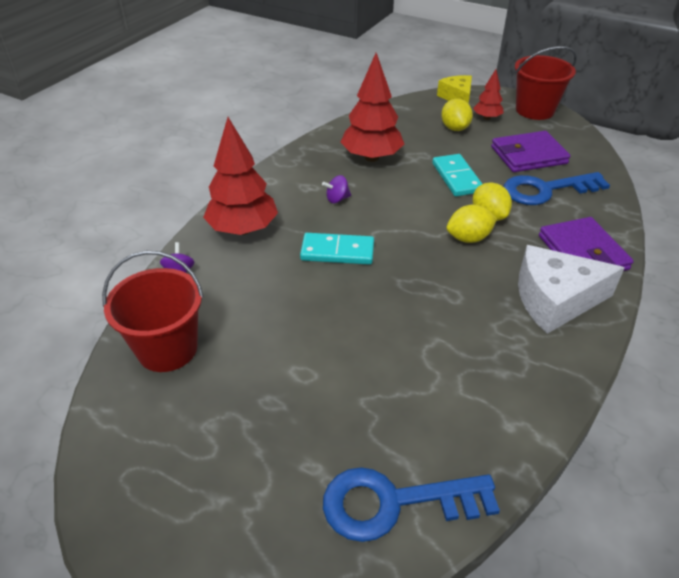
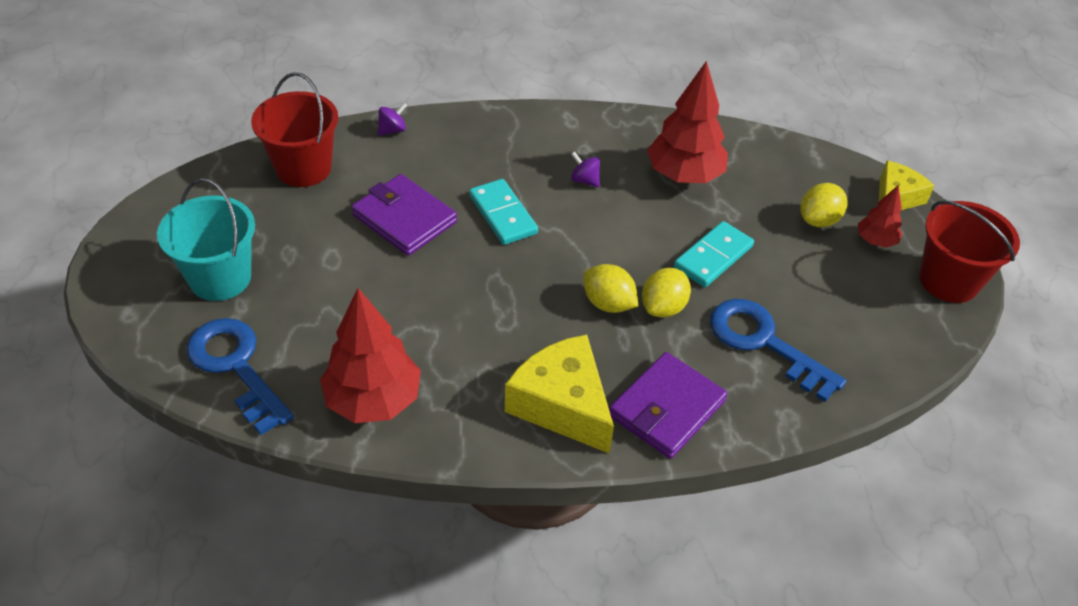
camera: 55 degrees right, 5 degrees up
red tree [203,117,278,235] -> red tree moved to [320,288,421,423]
purple wallet [491,131,570,172] -> purple wallet moved to [352,174,457,256]
white cheese [518,245,625,334] -> yellow cheese [505,335,614,454]
none -> turquoise bucket [157,178,255,301]

